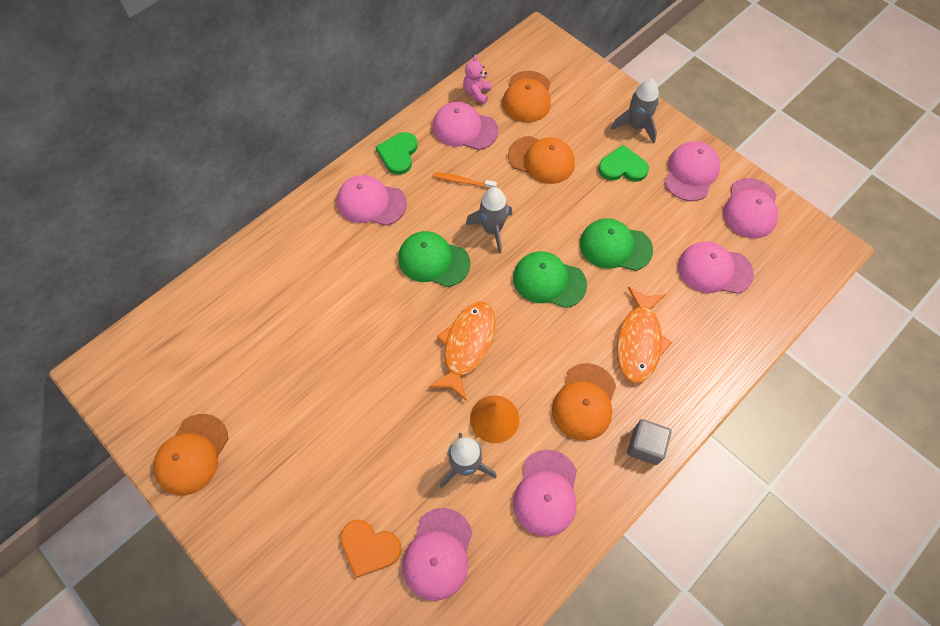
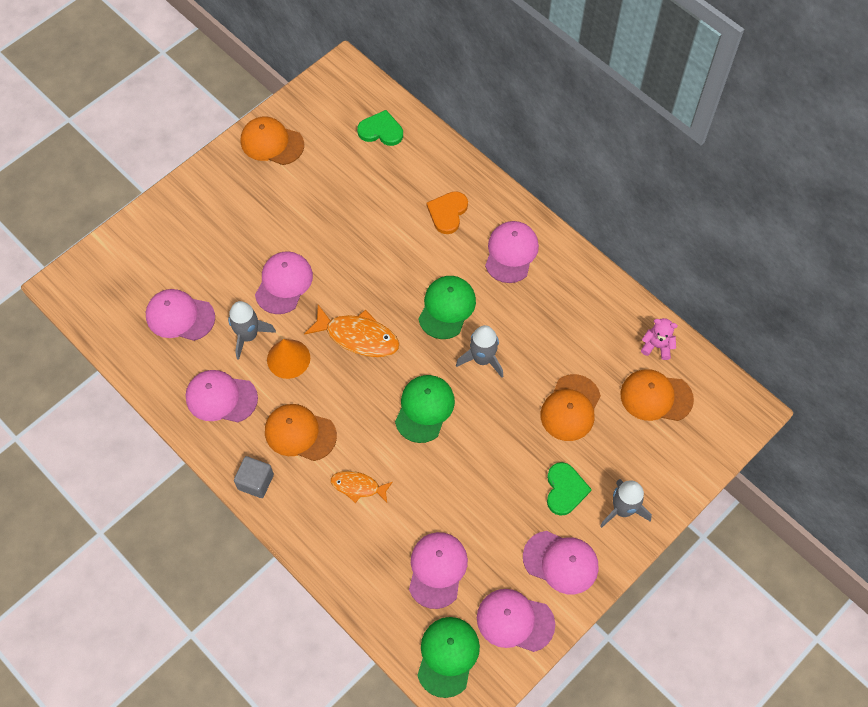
camera: 90 degrees right, 0 degrees up
orange heart [340,520,402,578] -> orange heart moved to [426,191,468,234]
green heart [376,132,418,175] -> green heart moved to [357,110,403,146]
pink cap [433,102,498,150] -> pink cap moved to [255,251,313,314]
orange toothbrush [433,172,497,189] -> none
green cap [580,218,653,271] -> green cap moved to [417,617,480,698]
orange fish [617,287,672,383] -> orange fish [331,471,393,503], size x0.61

